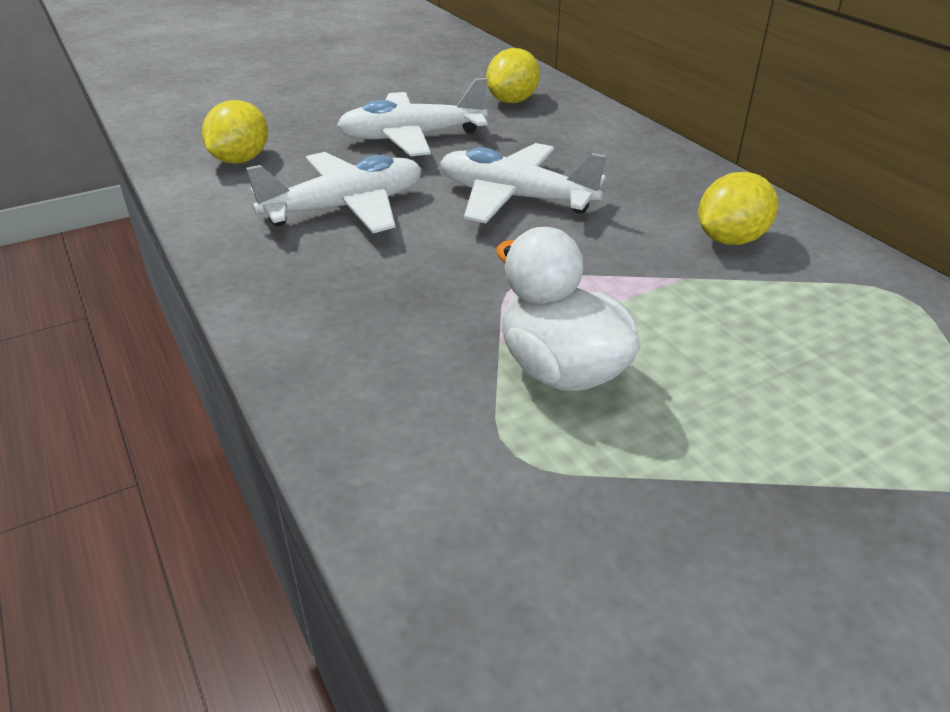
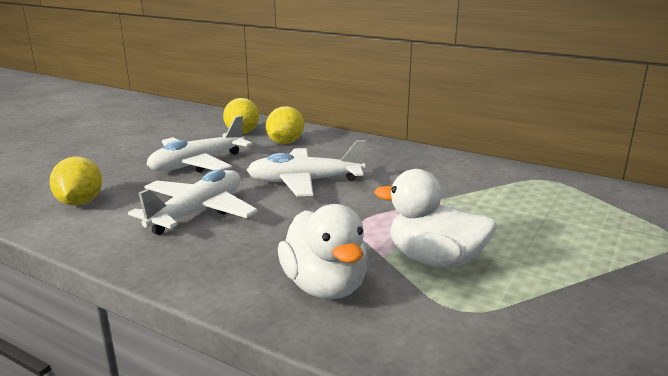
camera: 30 degrees left, 15 degrees down
yellow lemon [698,172,778,245] -> yellow lemon moved to [266,106,304,144]
none -> white duck [278,204,368,299]

